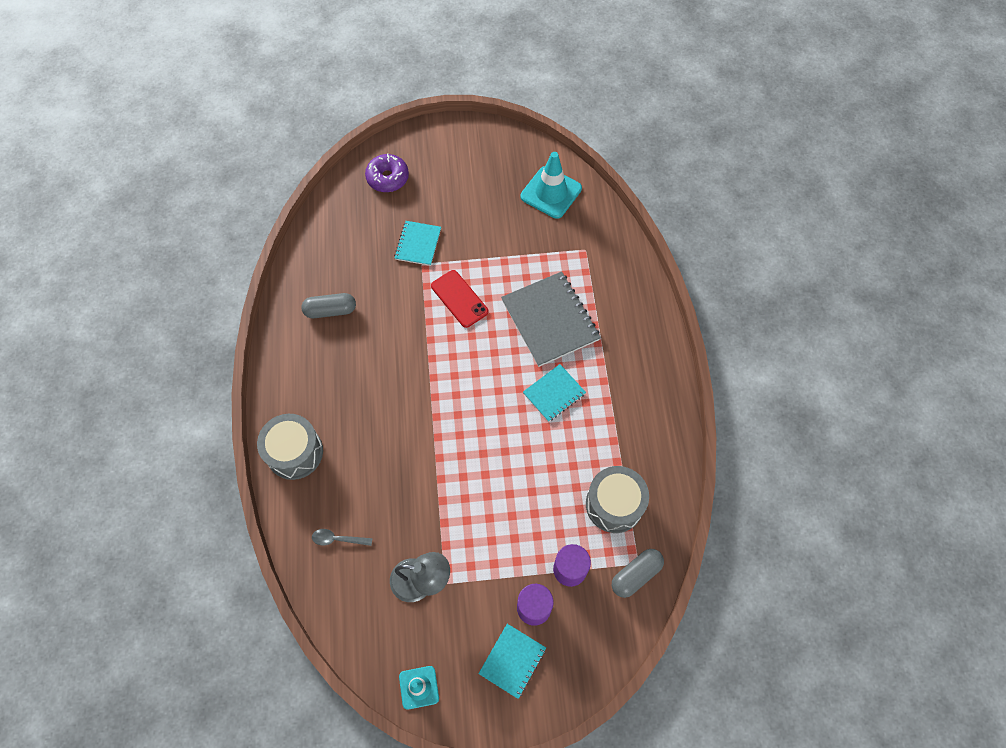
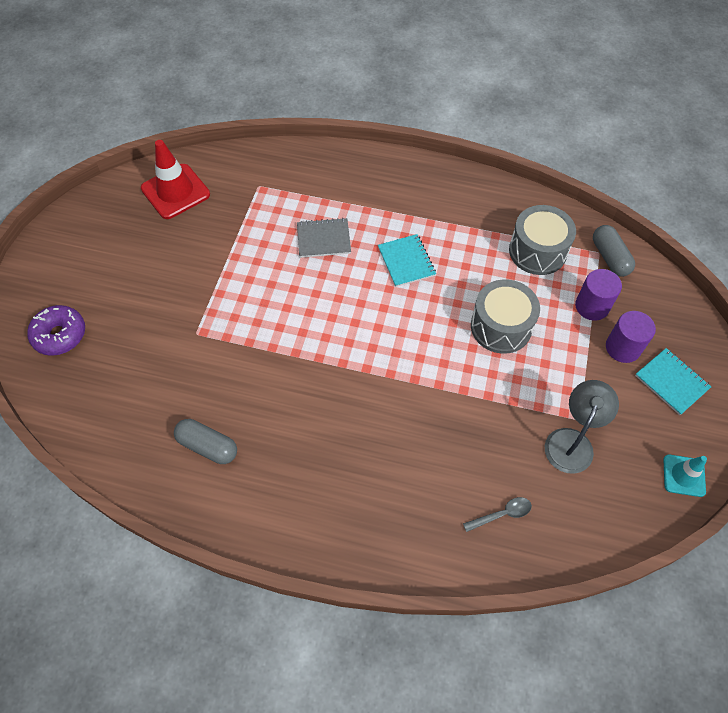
camera: 70 degrees left, 5 degrees down
grey drum [257,414,323,480] -> grey drum moved to [471,279,540,354]
grey capsule [301,293,356,318] -> grey capsule turned 75 degrees counterclockwise [174,419,237,464]
grey spoon [312,529,373,546] -> grey spoon turned 135 degrees counterclockwise [463,497,532,532]
turquoise notebook [394,221,441,266] -> none
red phone [431,270,488,328] -> none
grey notebook [501,271,601,367] -> grey notebook [297,218,351,258], size x0.56
turquoise traffic cone [521,152,582,219] -> red traffic cone [141,140,210,219]

